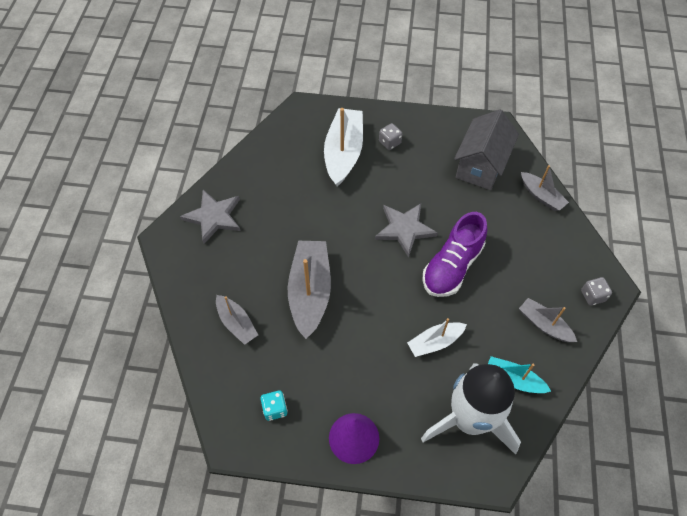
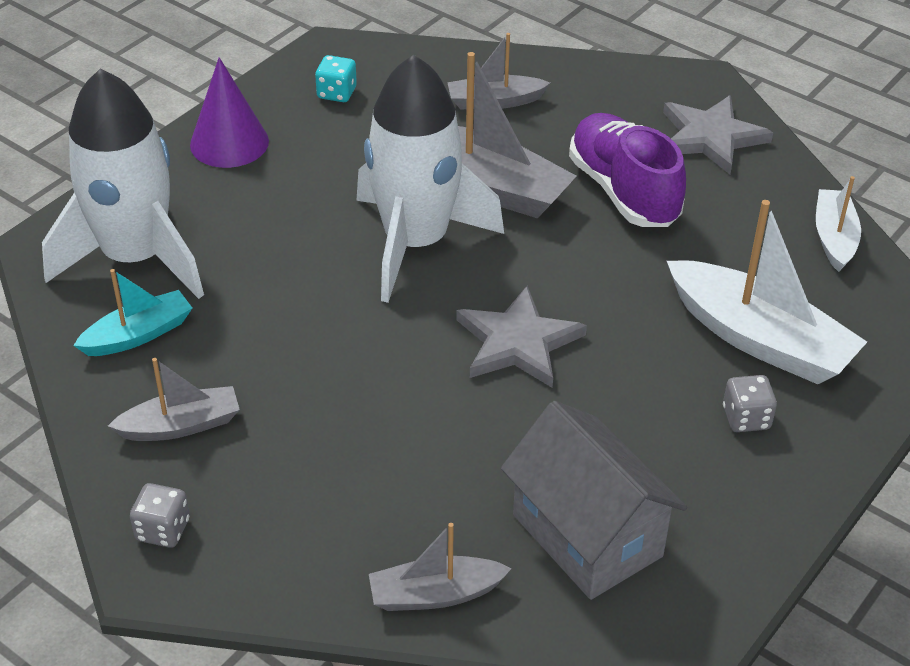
camera: 120 degrees right, 15 degrees down
white boat [407,318,467,357] -> white boat moved to [816,176,861,272]
purple shoe [423,212,487,297] -> purple shoe moved to [569,113,686,227]
none -> white rocket [356,55,504,303]

